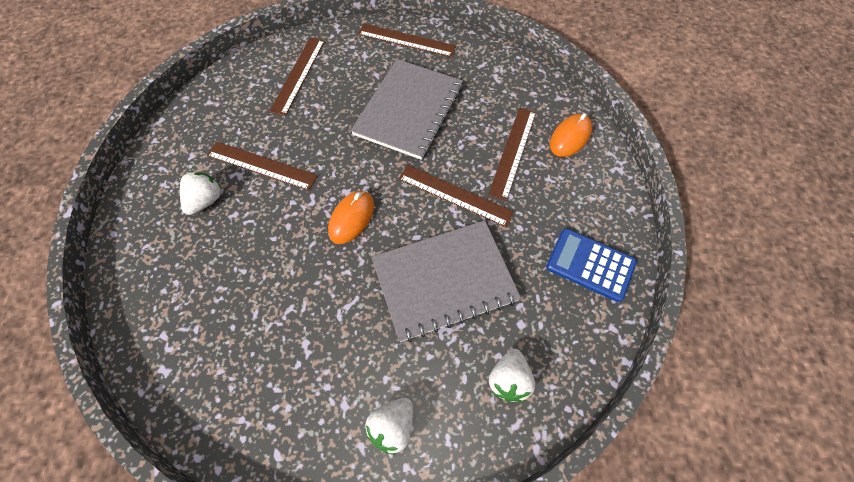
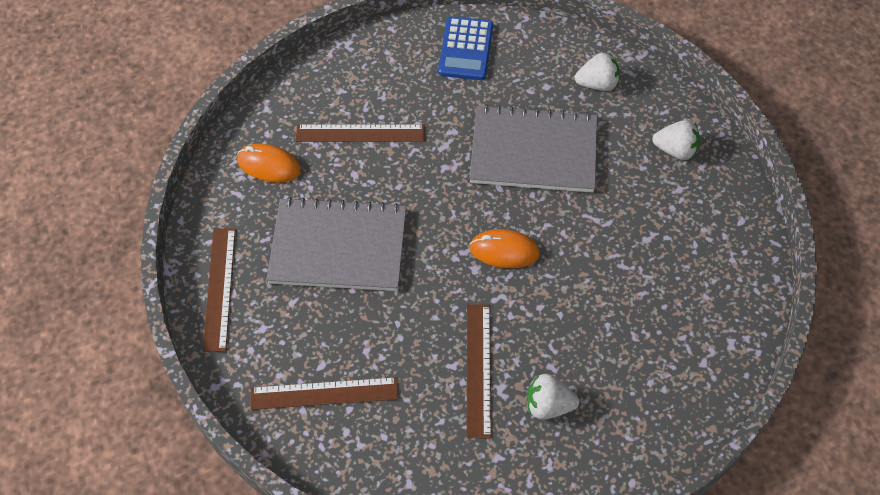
camera: 110 degrees left, 5 degrees down
grey notebook [371,220,521,342] -> grey notebook turned 45 degrees counterclockwise [469,104,597,193]
brown ruler [399,165,514,228] -> none
orange mouse [550,113,592,157] -> orange mouse moved to [237,143,301,183]

